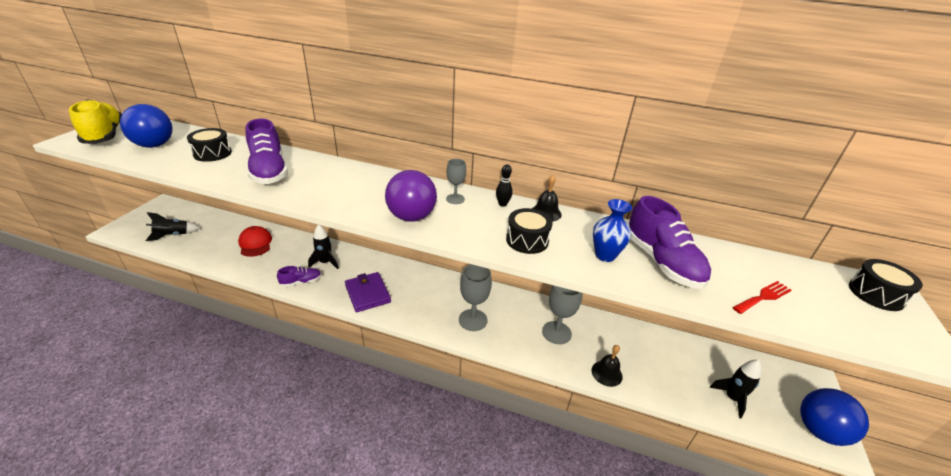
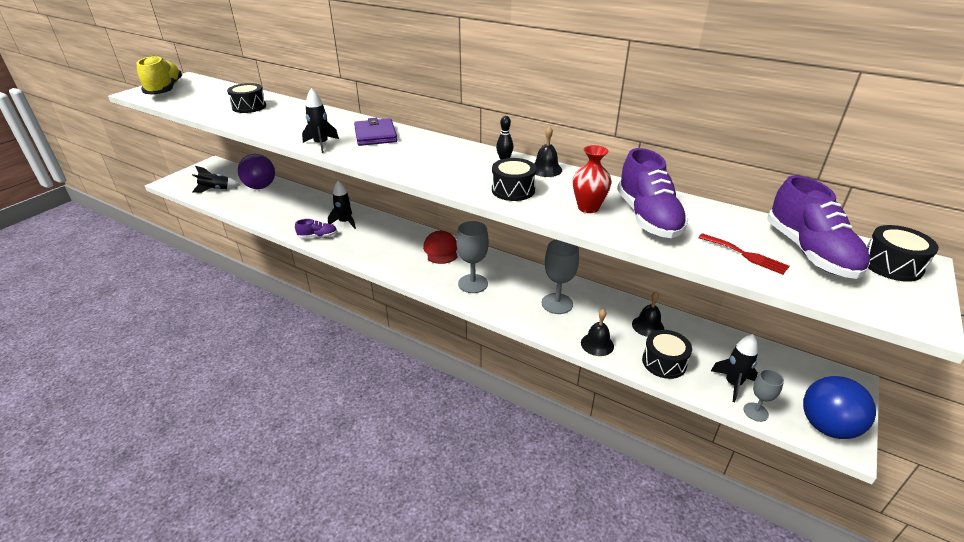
camera: 15 degrees right, 0 degrees up
blue ball [120,104,173,148] -> none
red cap [238,226,272,257] -> red cap moved to [423,231,458,264]
purple shoe [246,119,288,184] -> purple shoe moved to [768,175,870,279]
purple wallet [345,272,391,312] -> purple wallet moved to [354,118,397,146]
purple ball [385,170,437,222] -> purple ball moved to [238,154,275,189]
grey goblet [446,159,466,204] -> grey goblet moved to [744,369,784,422]
blue vase [593,199,632,262] -> red vase [573,145,612,213]
red fork [733,281,792,314] -> red fork turned 60 degrees clockwise [698,233,789,275]
none -> black rocket [302,88,339,153]
none -> black bell [632,291,664,337]
none -> black drum [642,330,692,379]

